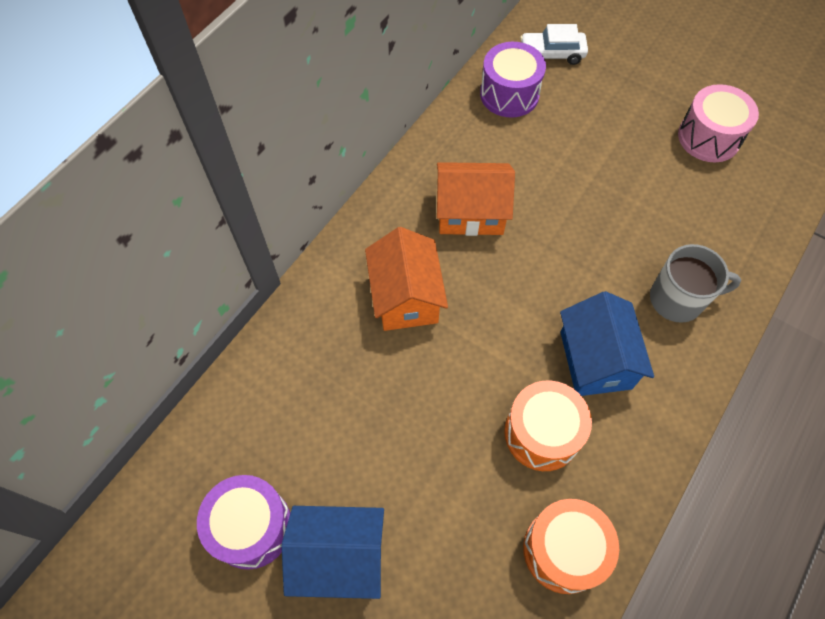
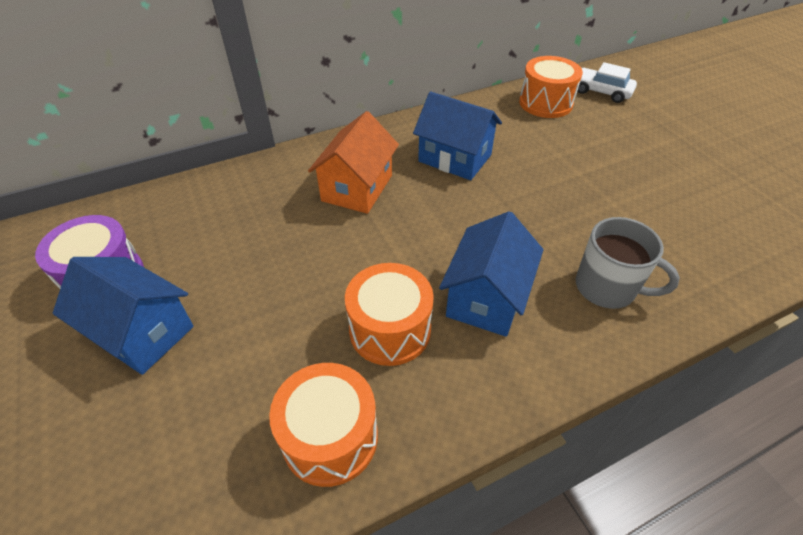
camera: 30 degrees right, 15 degrees down
orange house [437,162,515,236] -> blue house [413,92,502,180]
purple drum [480,42,546,118] -> orange drum [519,56,583,118]
pink drum [678,84,759,162] -> none

